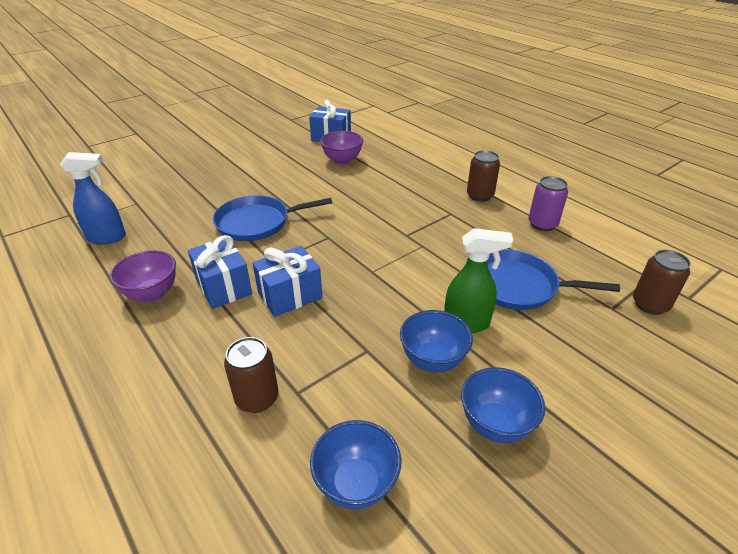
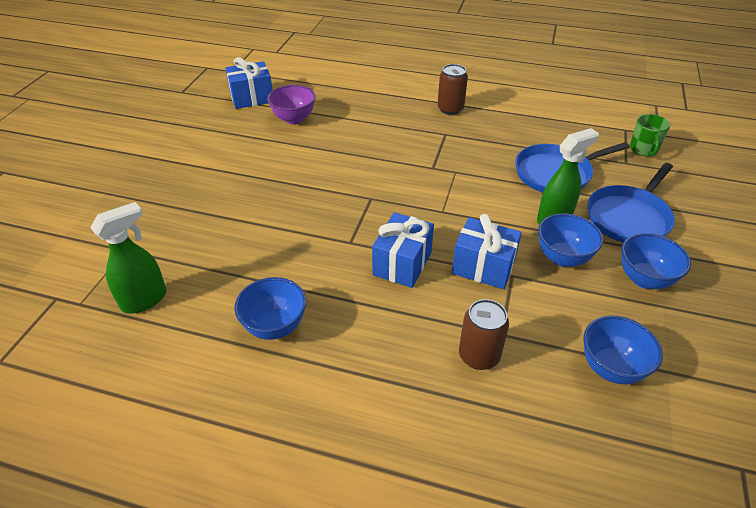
camera: 35 degrees left, 5 degrees up
blue spray bottle [60,152,126,244] -> green spray bottle [90,202,167,313]
purple bowl [110,250,176,302] -> blue bowl [234,277,306,340]
blue gift [188,235,252,309] -> blue gift moved to [452,214,522,289]
blue pan [213,195,332,241] -> blue pan moved to [588,163,675,243]
purple can [528,176,568,231] -> none
brown can [633,250,691,315] -> green mug [630,114,670,156]

